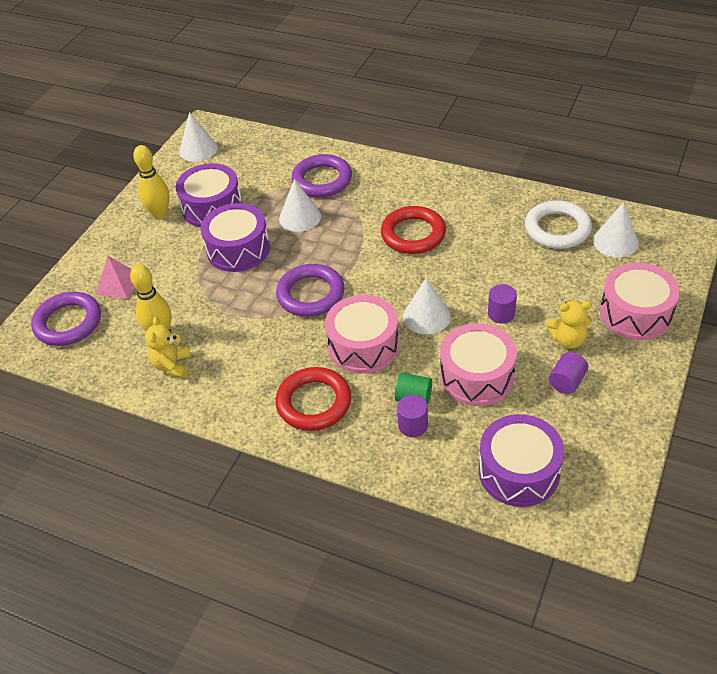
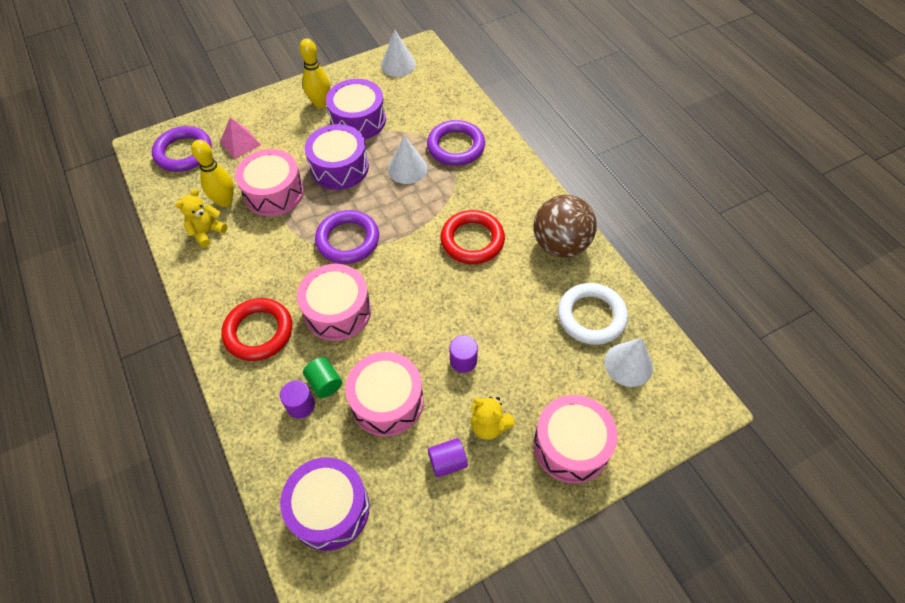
camera: 35 degrees right, 10 degrees up
white cone [403,278,451,334] -> none
none -> pink drum [235,149,304,216]
none -> brown ball [533,195,597,257]

